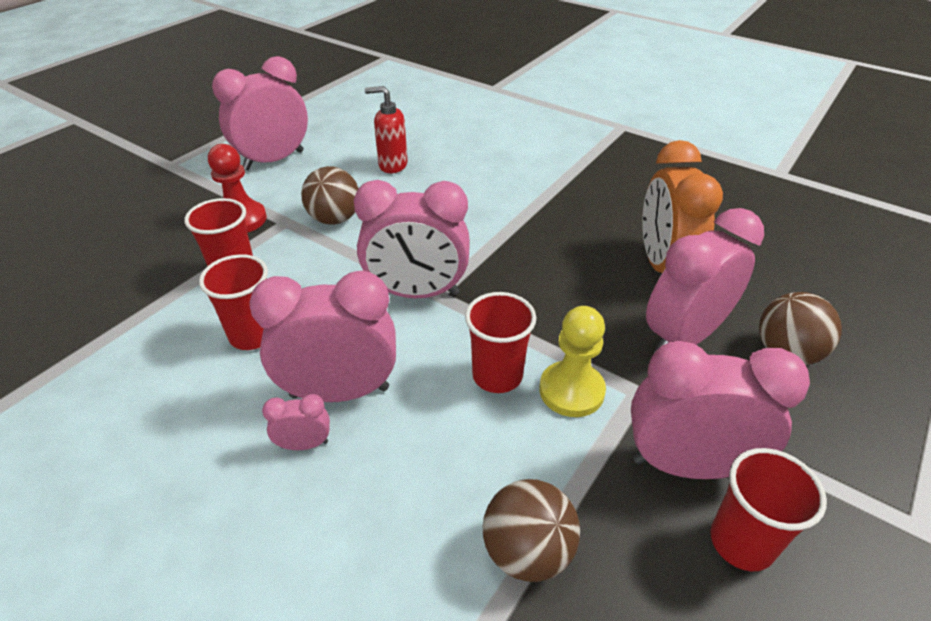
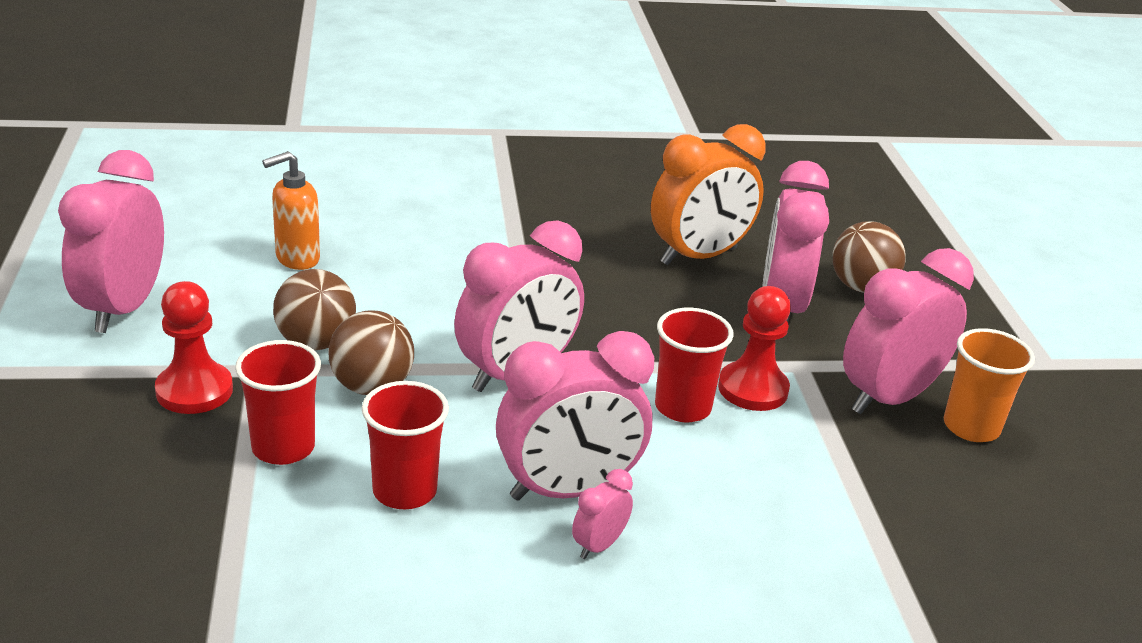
camera: 45 degrees left, 10 degrees down
pink clock [250,271,396,402] -> pink clock turned 150 degrees counterclockwise [496,331,654,501]
red soap dispenser [365,86,407,173] -> orange soap dispenser [262,151,320,270]
brown ball [483,479,580,582] -> brown ball moved to [328,310,414,395]
yellow pawn [539,306,606,417] -> red pawn [718,286,791,411]
orange clock [642,140,723,273] -> orange clock turned 75 degrees counterclockwise [651,124,766,265]
red cup [710,448,827,571] -> orange cup [944,328,1035,442]

